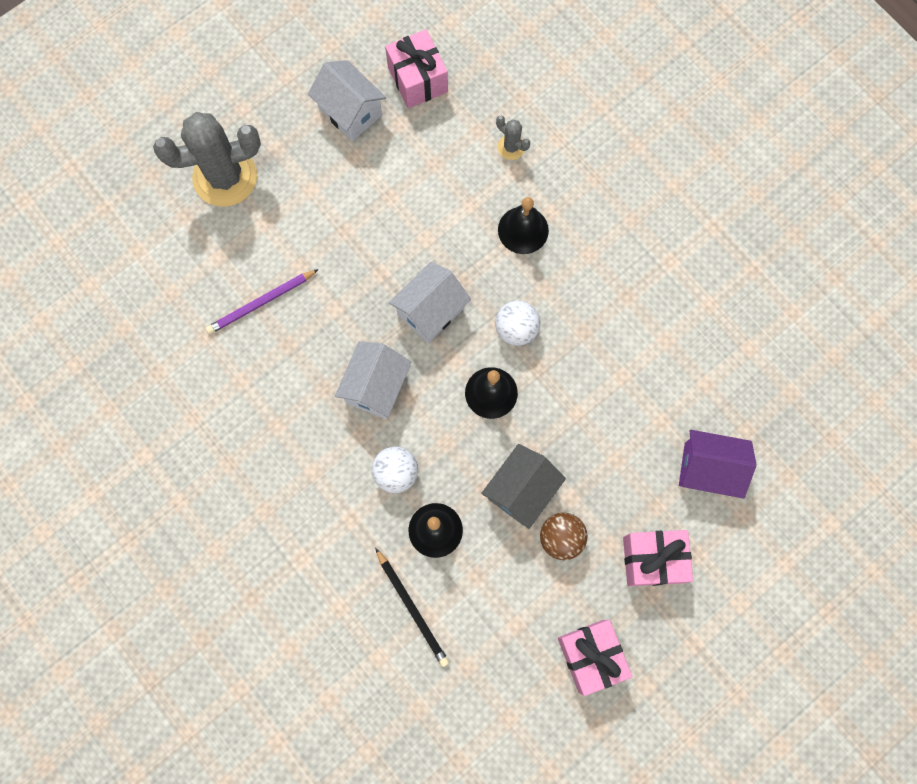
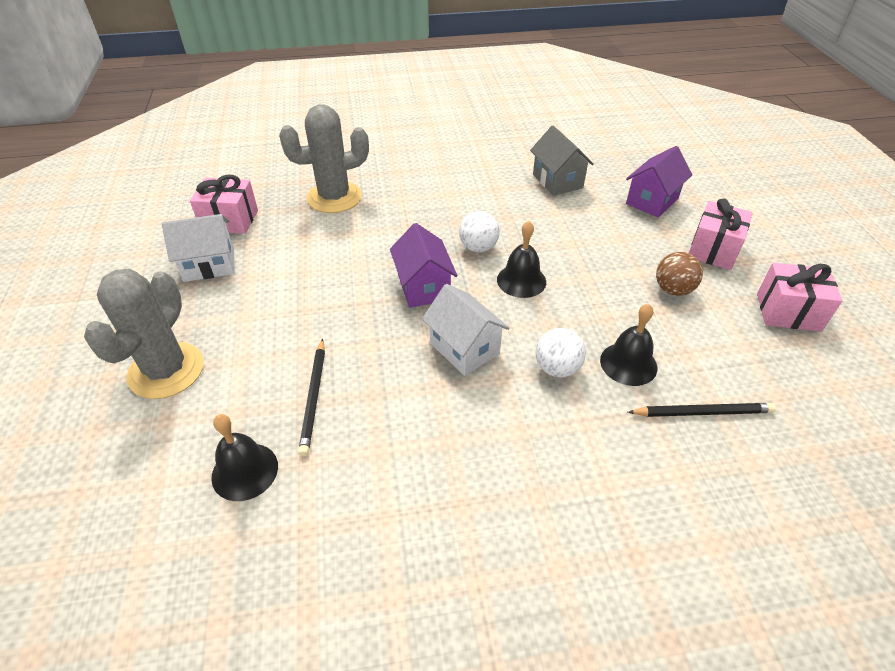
camera: 60 degrees left, 30 degrees down
purple pencil [206,269,319,334] -> black pencil [298,339,325,456]
white house [389,262,471,343] -> purple house [390,223,457,308]
grey house [481,444,566,529] -> grey house moved to [530,126,594,196]
grey cactus [496,116,530,160] -> grey cactus [279,104,369,213], size x2.30
black bell [498,197,549,254] -> black bell moved to [211,414,278,501]

